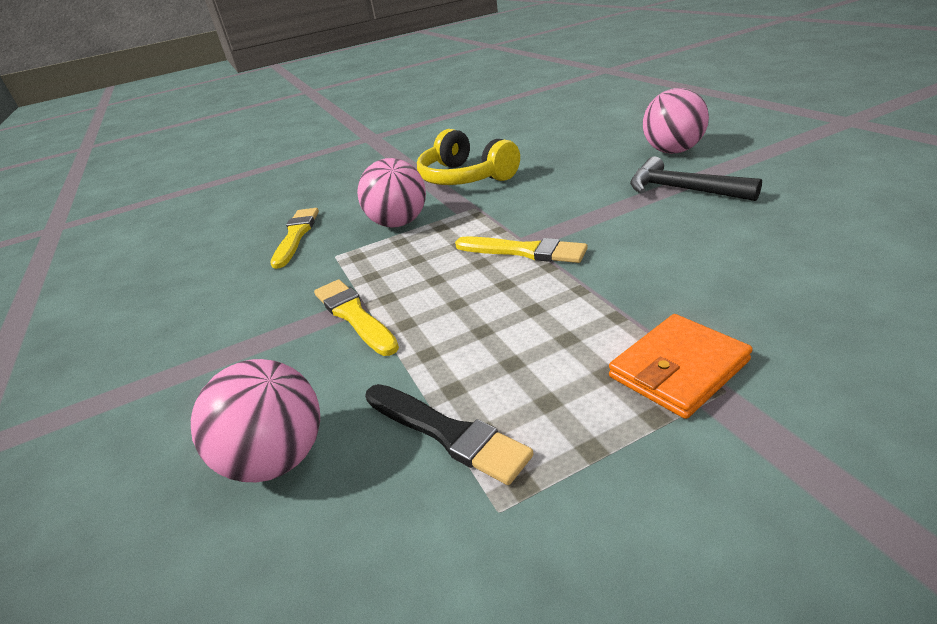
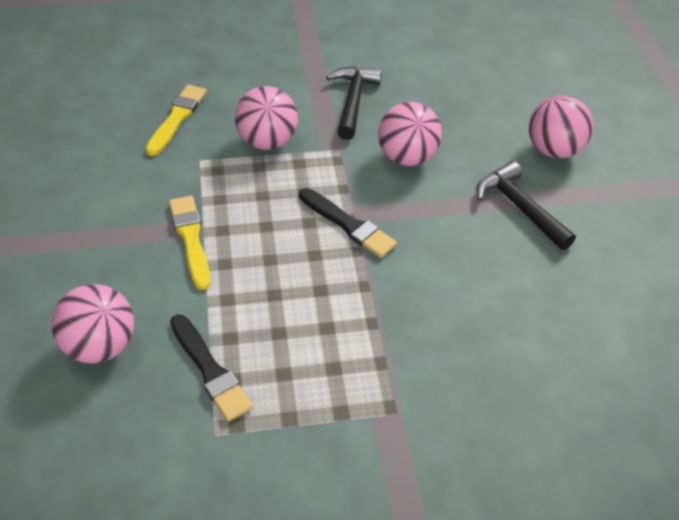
camera: 10 degrees right, 15 degrees up
yellow headphones [417,129,520,185] -> black hammer [326,66,382,140]
yellow brush [455,236,588,263] -> black brush [299,188,397,258]
orange wallet [609,314,753,419] -> none
none -> pink ball [378,102,442,166]

